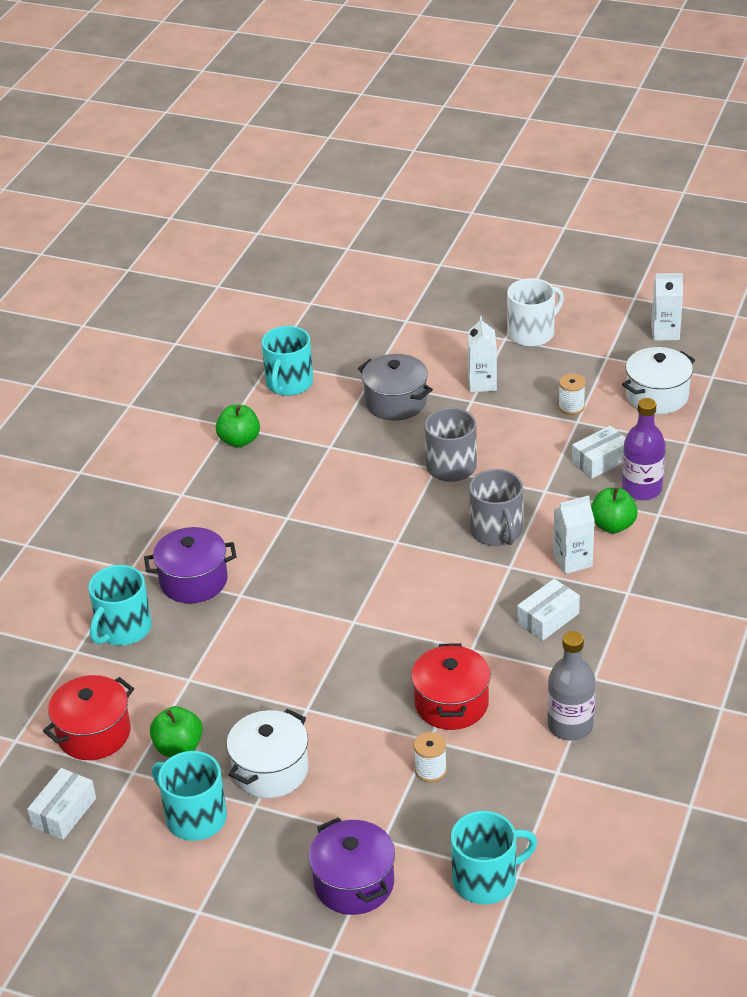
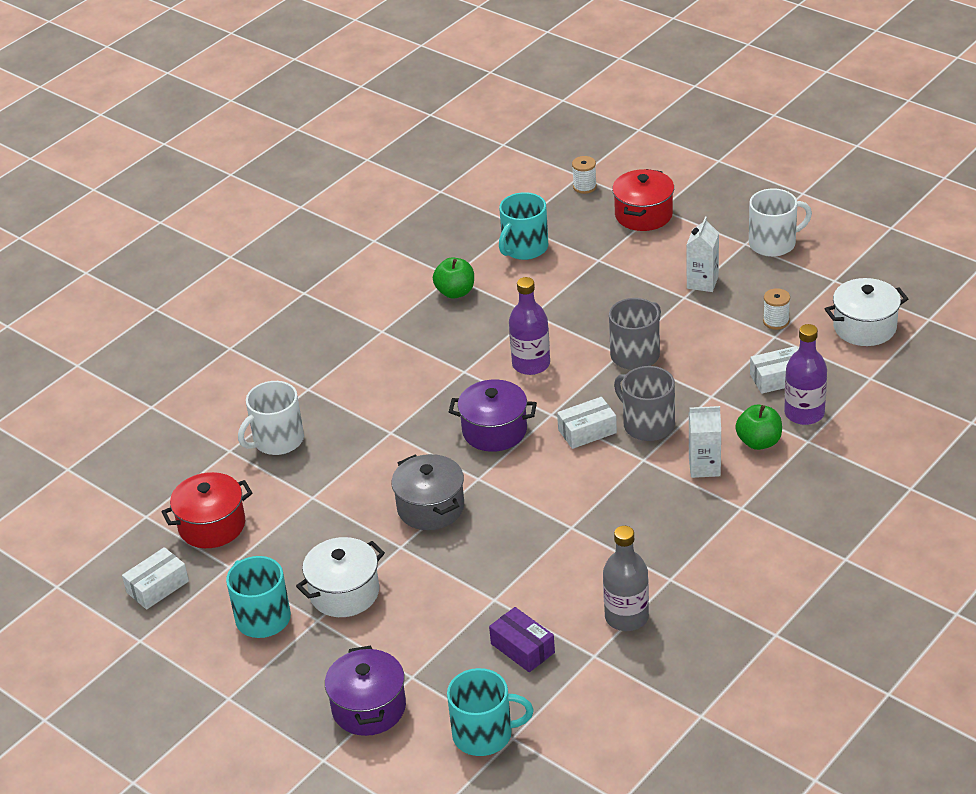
camera: 20 degrees right, 0 degrees up
turquoise mug [88,565,152,645] -> white mug [238,381,304,455]
purple pot [144,527,237,603] -> purple pot moved to [449,380,537,452]
green apple [150,706,203,757] -> none
grey pot [358,354,433,421] -> grey pot moved to [392,454,464,530]
red pot [411,643,491,730] -> red pot moved to [612,169,674,231]
white spool [414,732,447,782] -> white spool moved to [572,156,597,194]
grey mug [469,469,523,546] -> grey mug turned 135 degrees clockwise [614,366,675,441]
white box [517,579,580,641] -> white box moved to [557,397,617,449]
white carton [651,273,683,341] -> none
none -> purple box [489,607,555,672]
none -> purple bottle [509,277,550,375]

